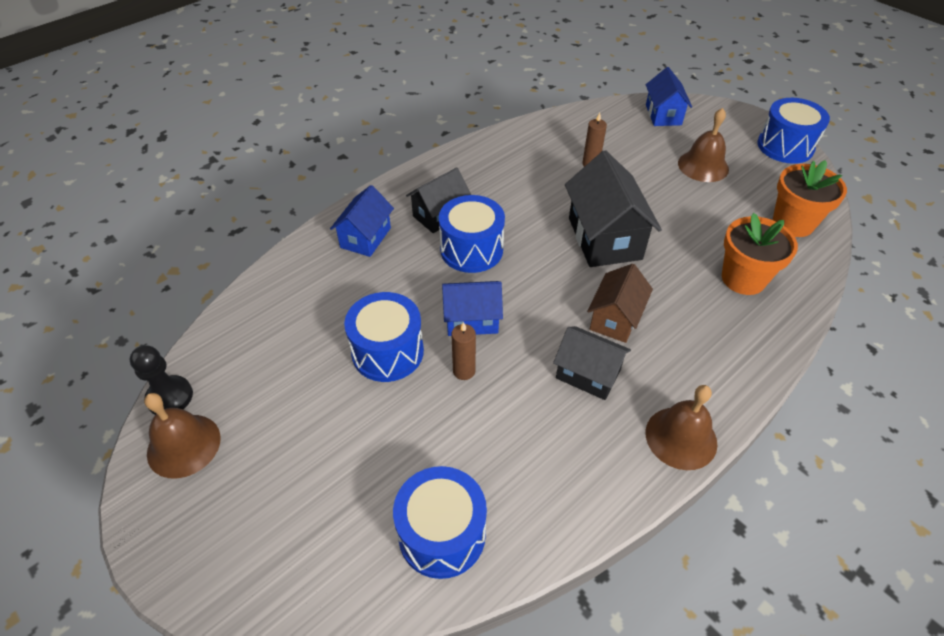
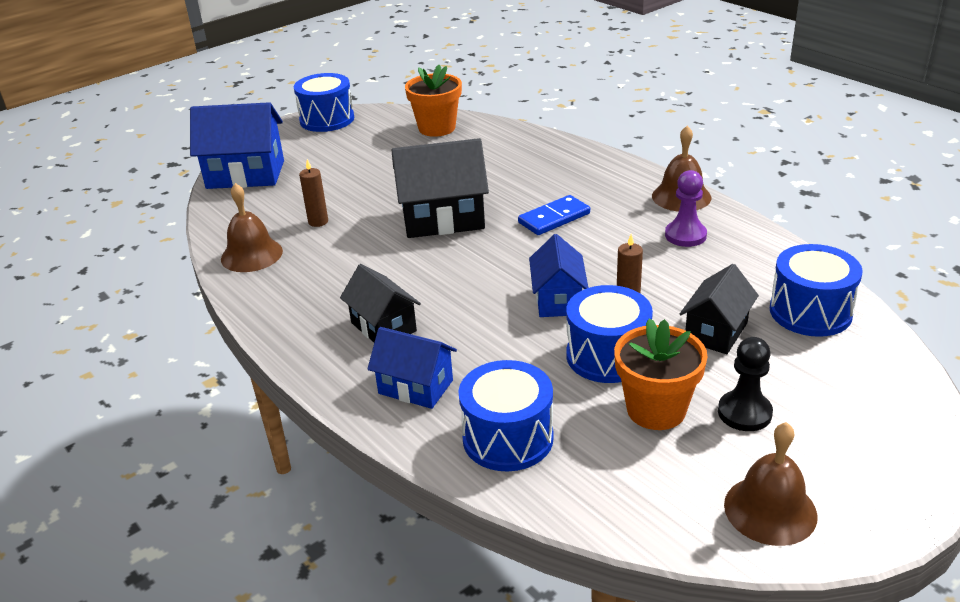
camera: 85 degrees left, 15 degrees down
black pawn [130,345,193,415] -> black pawn moved to [718,337,773,431]
blue drum [439,195,505,273] -> blue drum moved to [459,360,554,472]
black house [553,326,631,400] -> black house moved to [680,264,759,354]
brown house [587,264,653,343] -> blue domino [518,195,590,235]
blue house [646,67,692,126] -> blue house [190,102,284,189], size x1.60
brown bell [678,108,729,182] -> brown bell moved to [221,183,283,272]
orange flower pot [722,213,798,295] -> orange flower pot moved to [614,318,708,430]
none -> purple pawn [665,170,707,247]

